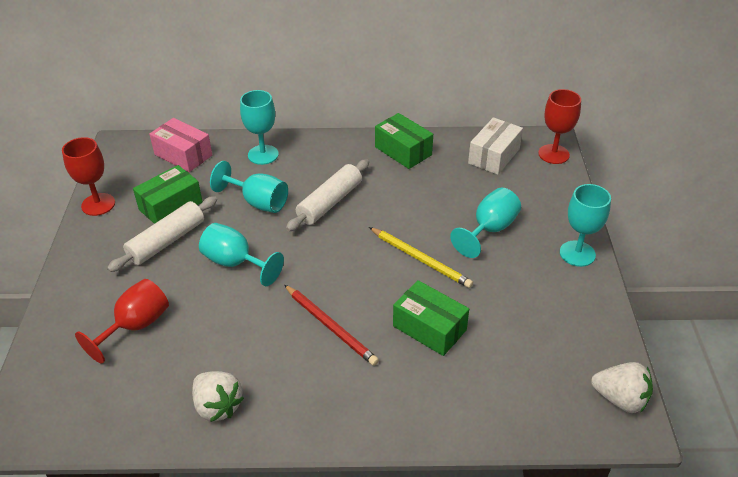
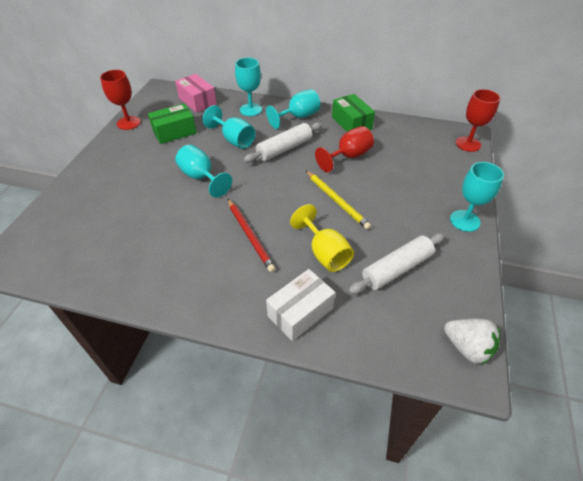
camera: 15 degrees right, 5 degrees up
red goblet [75,279,169,364] -> red goblet moved to [315,126,374,172]
white rolling pin [107,196,217,272] -> white rolling pin moved to [349,233,445,294]
white strawberry [192,371,244,422] -> none
green box [393,280,469,356] -> yellow goblet [290,204,354,272]
turquoise goblet [450,188,521,258] -> turquoise goblet moved to [266,89,320,129]
white box [468,117,523,175] -> white box moved to [266,269,335,341]

